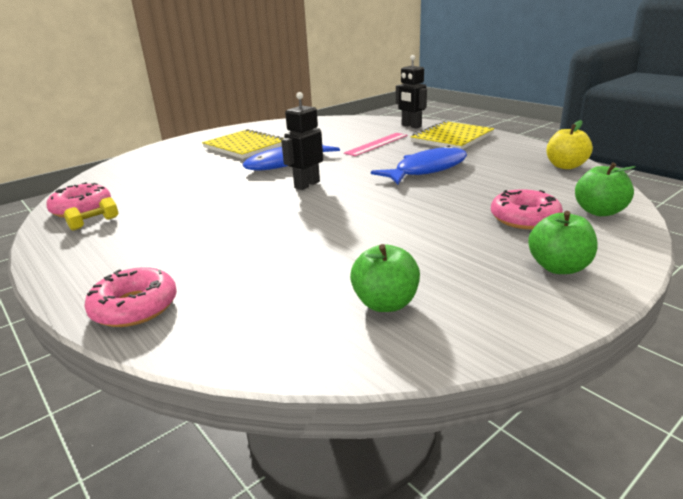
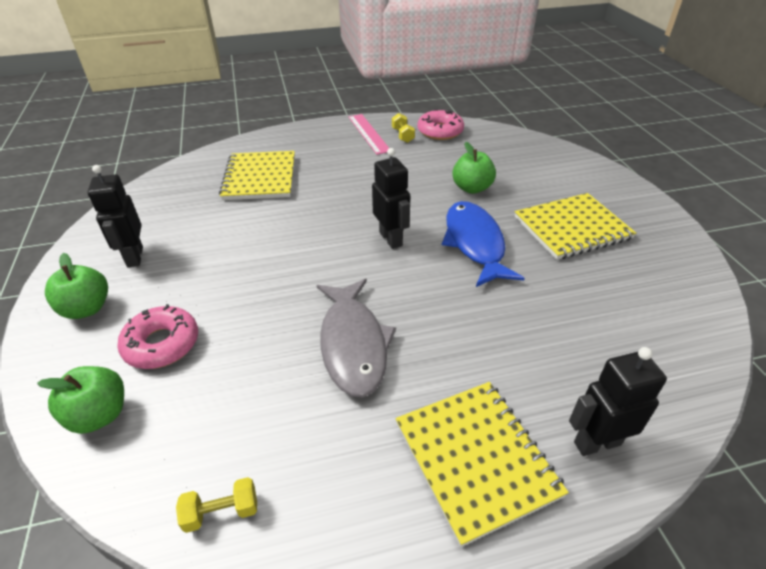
camera: 115 degrees right, 15 degrees up
pink donut [84,267,177,327] -> none
pink ruler [344,133,407,156] -> pink ruler moved to [348,114,389,155]
green apple [350,244,420,312] -> green apple moved to [452,142,496,194]
blue fish [371,145,467,184] -> grey fish [316,279,396,398]
yellow apple [546,120,593,169] -> yellow dumbbell [176,477,257,533]
none -> black robot [88,165,143,267]
none -> yellow notebook [219,151,295,200]

